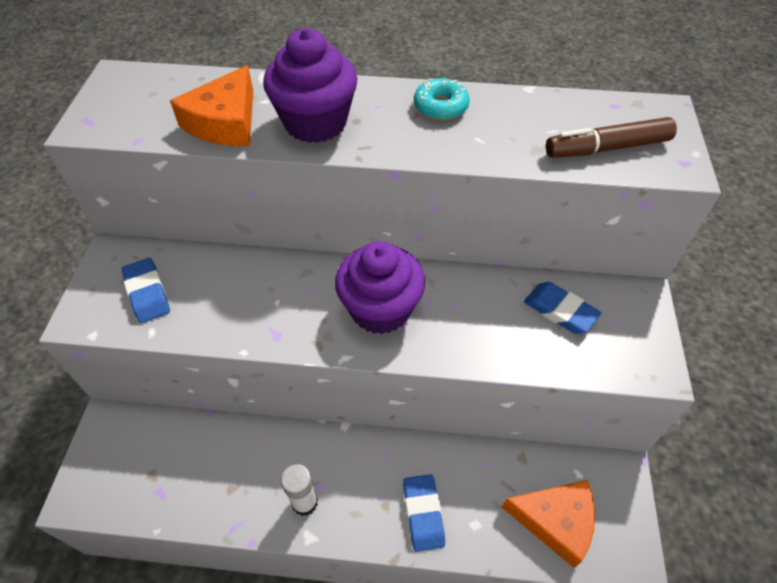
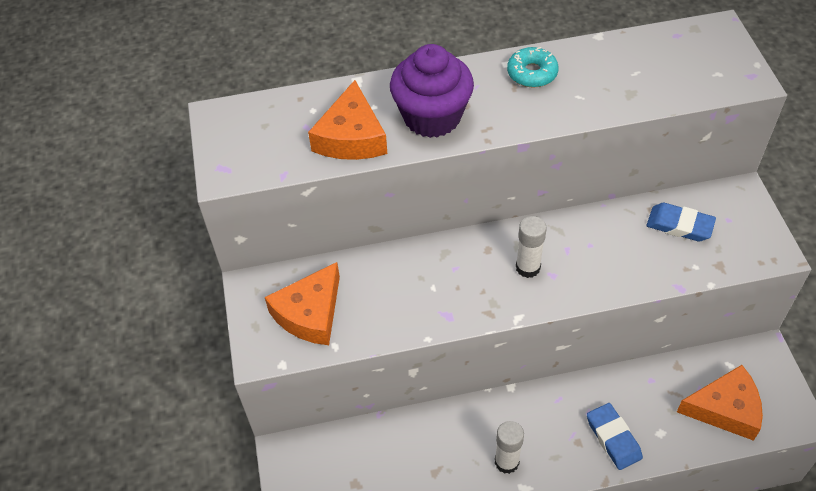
camera: 15 degrees left, 0 degrees up
blue eraser [121,258,170,323] -> orange cheese [265,262,340,345]
purple cupcake [335,241,425,334] -> white glue stick [516,216,547,278]
brown marker [546,117,677,158] -> none

